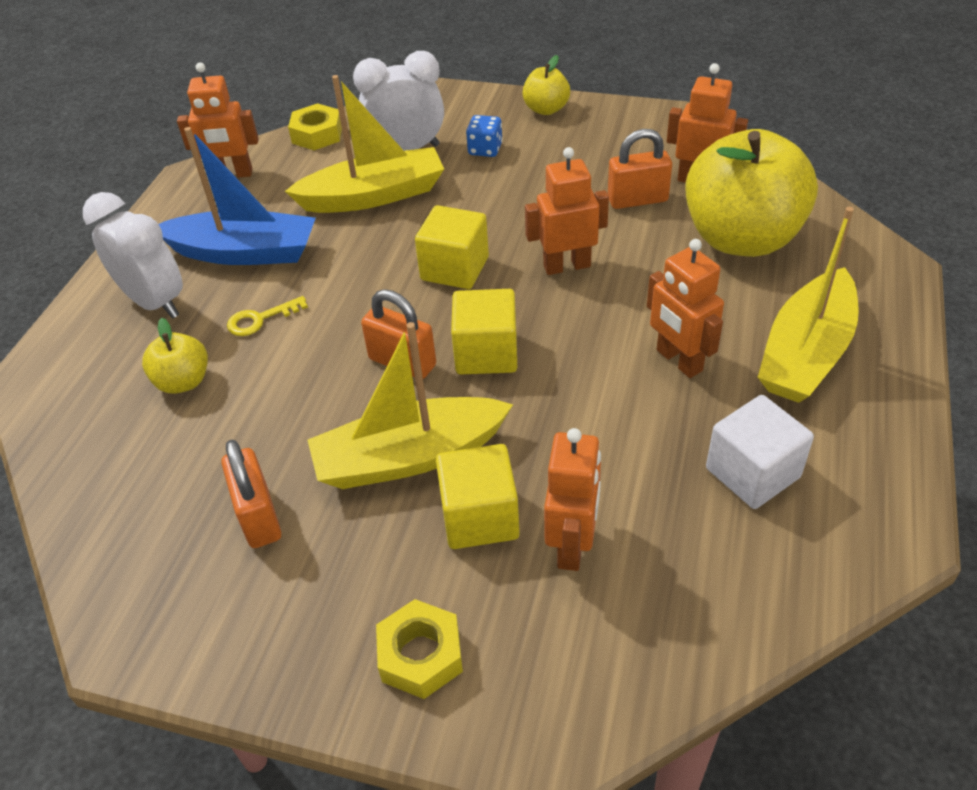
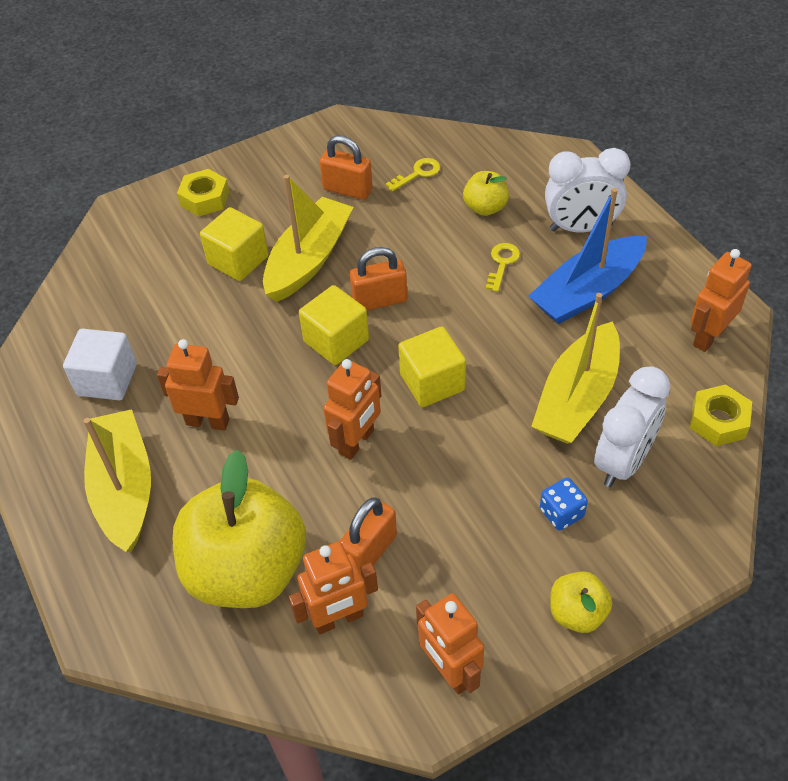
camera: 135 degrees right, 5 degrees up
orange robot [544,428,601,571] -> orange robot moved to [416,593,484,695]
none -> yellow key [386,158,440,192]

